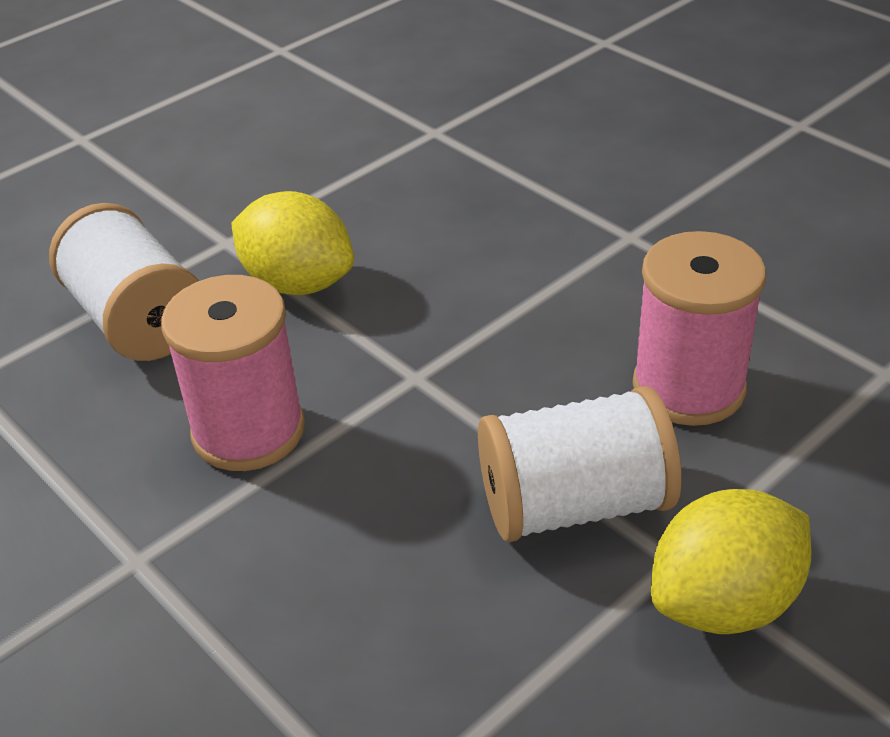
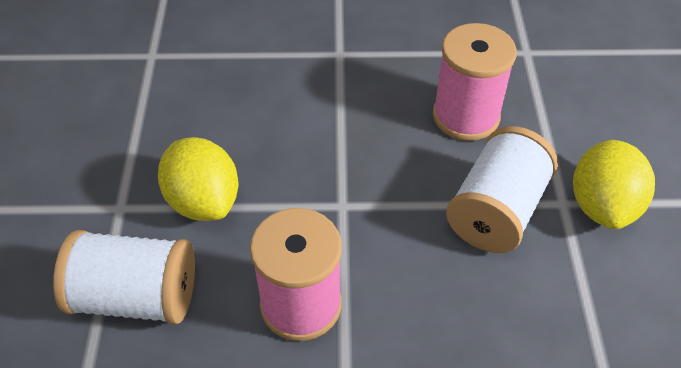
camera: 50 degrees left, 10 degrees up
yellow lemon [232,191,354,295] -> yellow lemon turned 75 degrees clockwise [158,137,238,221]

